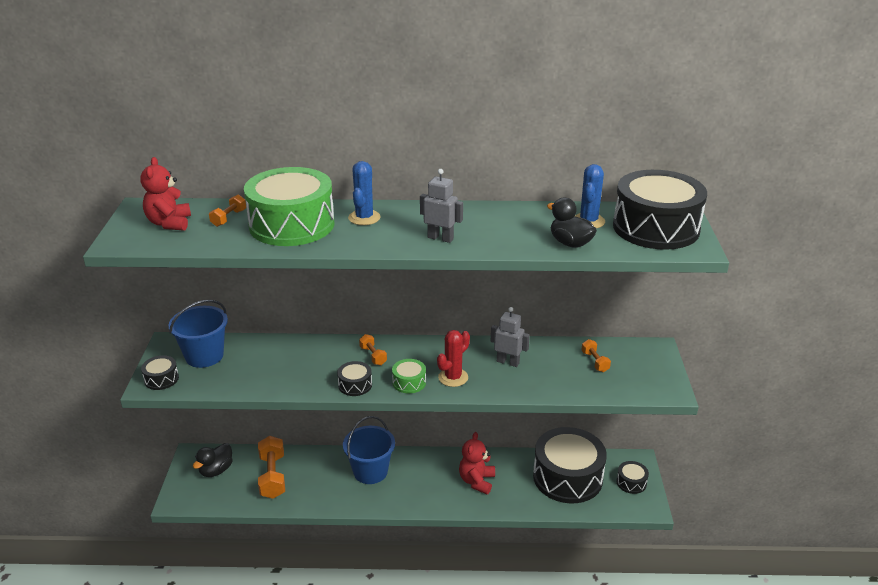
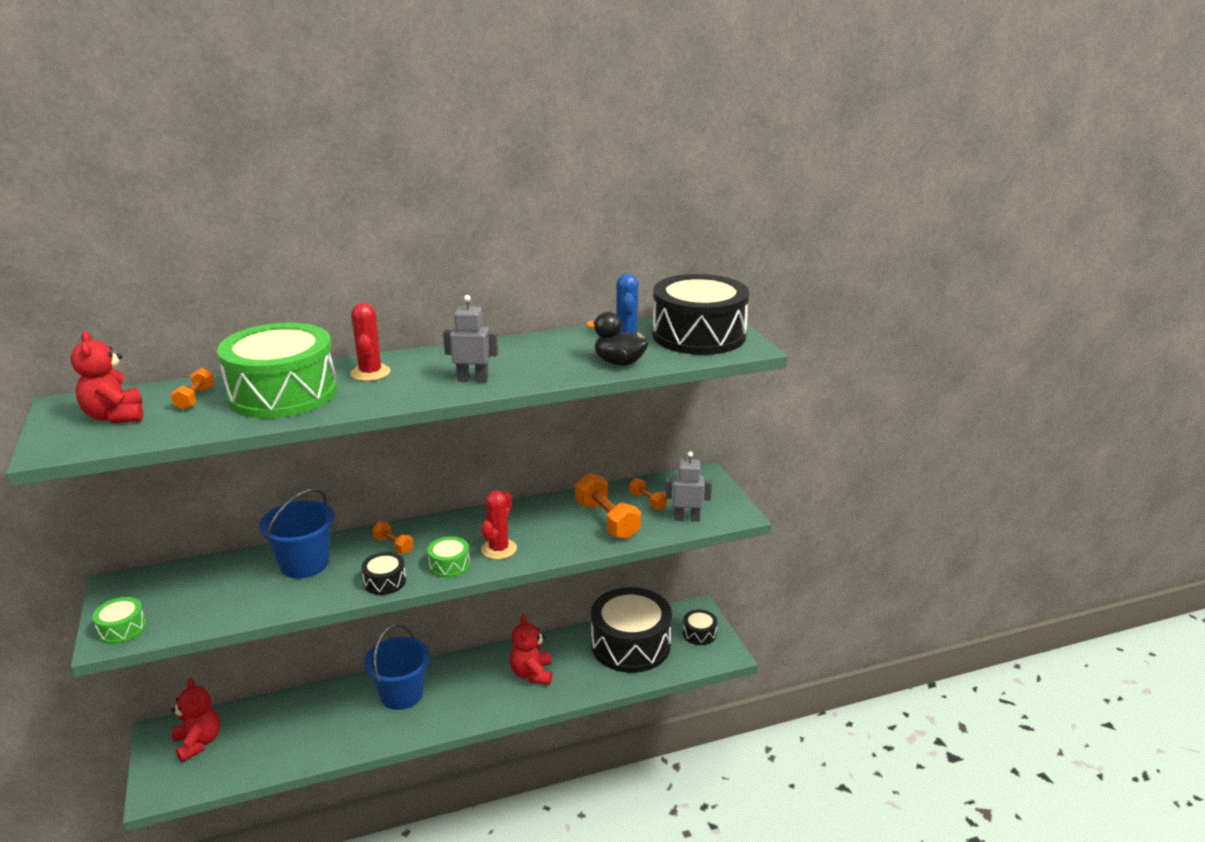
camera: 20 degrees left, 5 degrees down
black drum [141,355,179,390] -> green drum [92,597,146,644]
blue bucket [169,300,228,368] -> blue bucket moved to [259,488,334,579]
black duck [193,443,233,477] -> red teddy bear [171,678,220,762]
orange dumbbell [258,436,285,499] -> orange dumbbell moved to [575,473,641,539]
blue cactus [348,161,381,225] -> red cactus [350,303,391,381]
grey robot [491,307,530,367] -> grey robot moved to [665,452,712,522]

